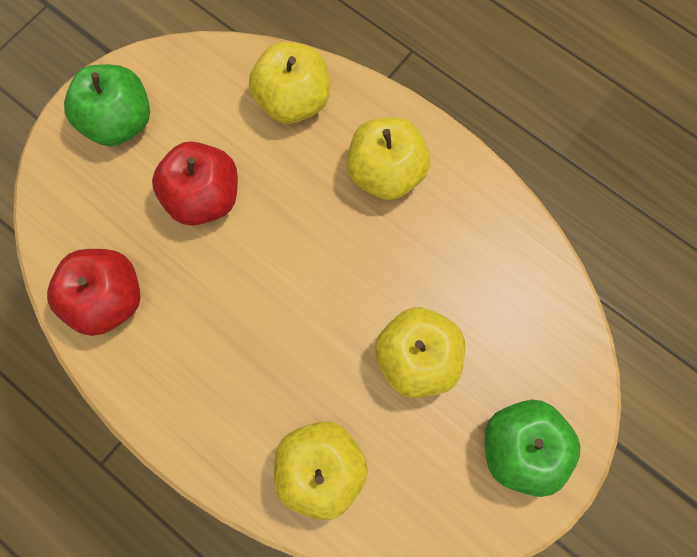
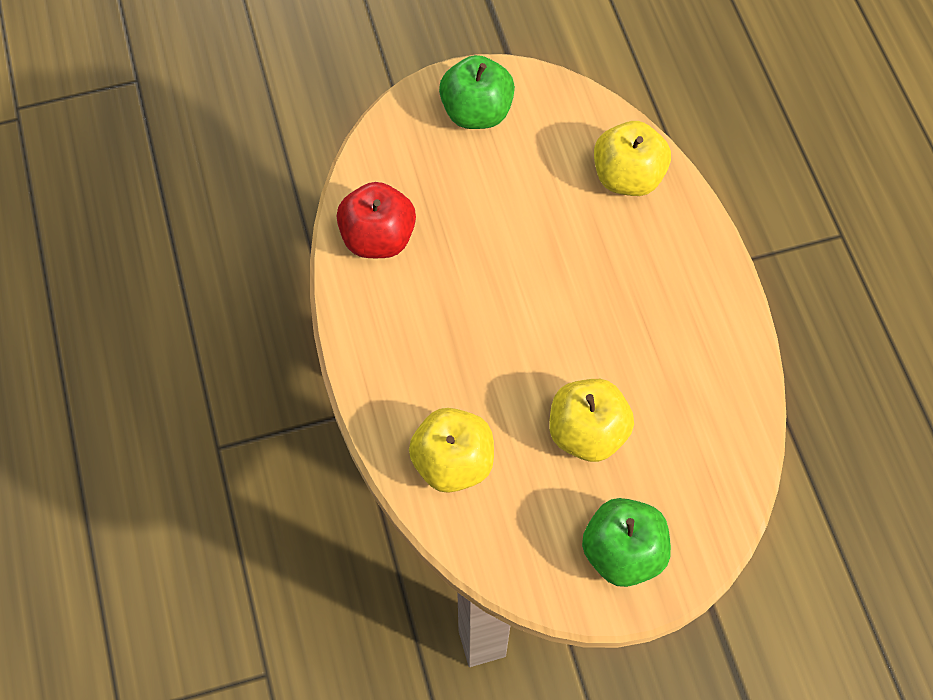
camera: 35 degrees right, 10 degrees down
red apple [152,141,238,226] -> none
yellow apple [347,117,430,200] -> none

